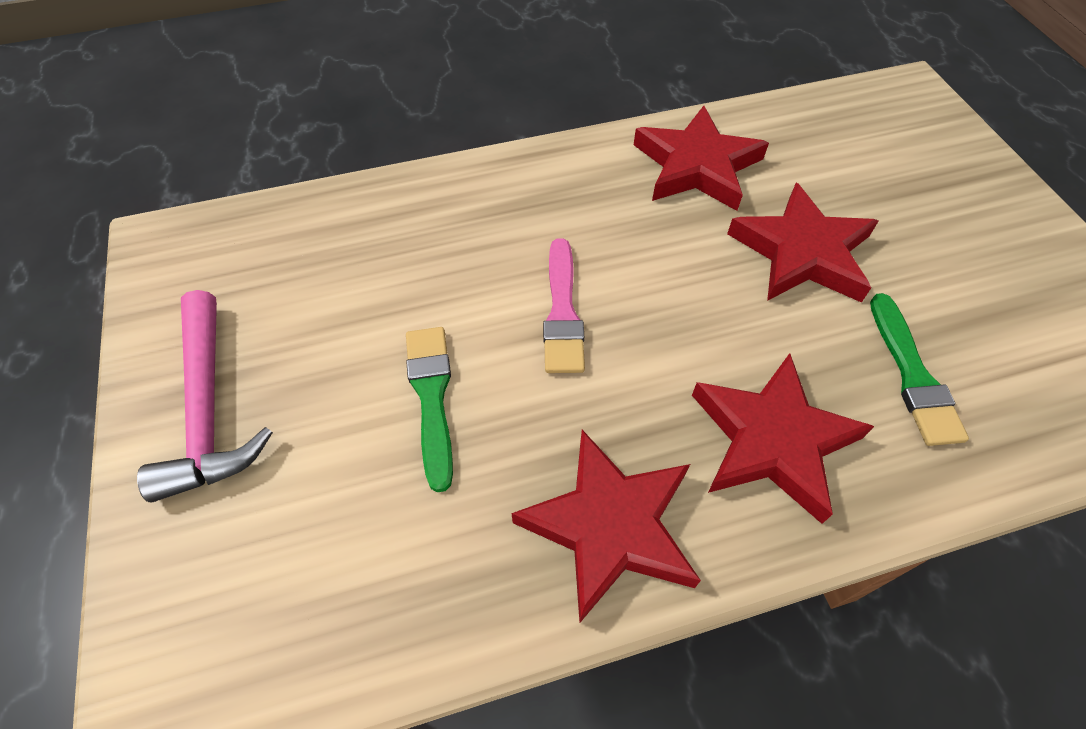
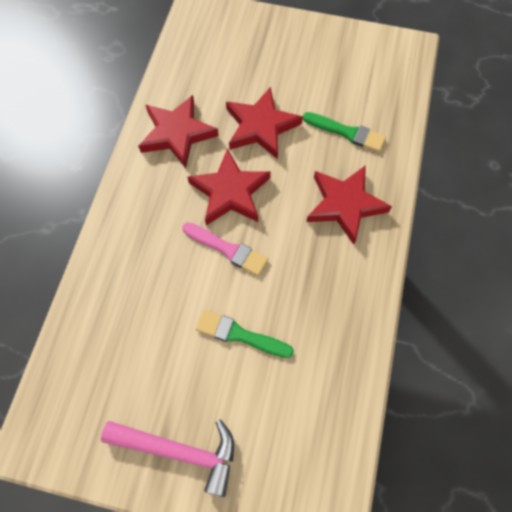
camera: 60 degrees left, 10 degrees up
red star [512,430,701,623] -> red star moved to [187,148,271,225]

